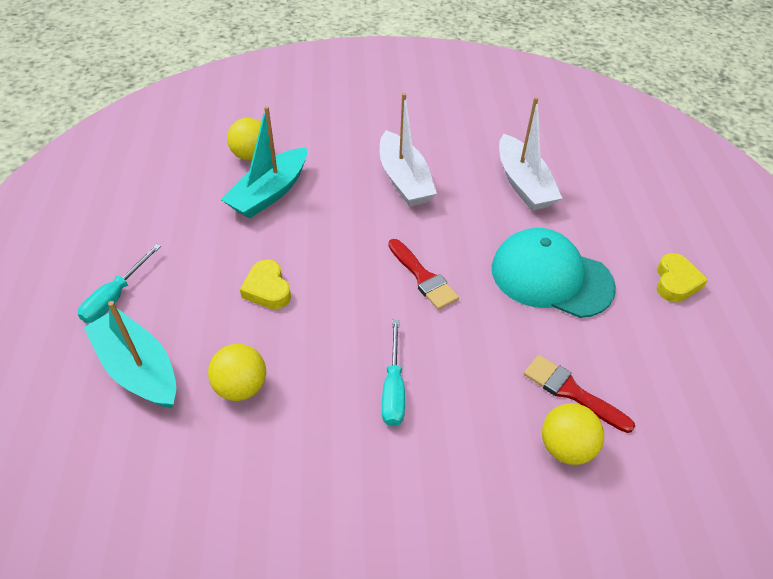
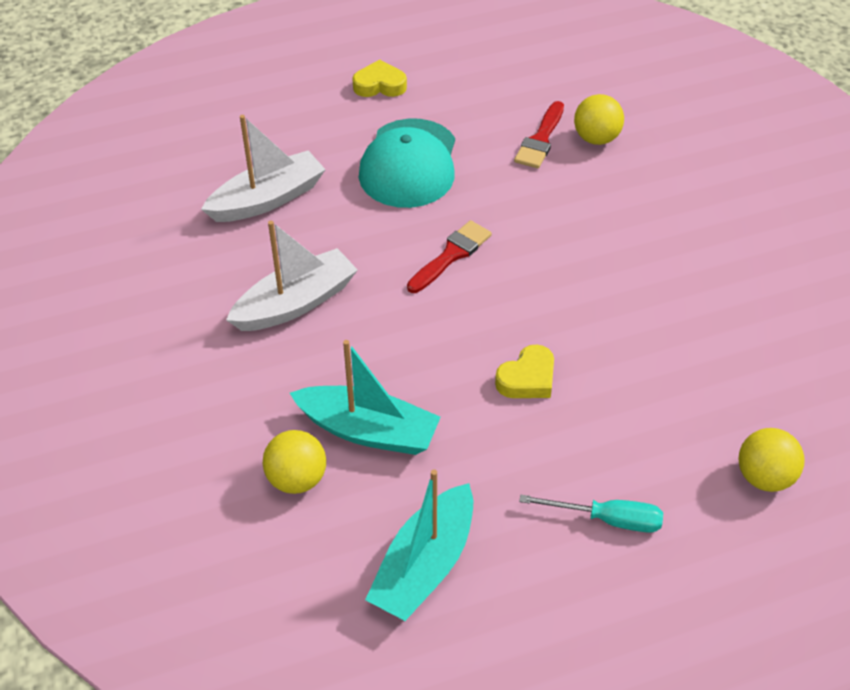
camera: 105 degrees left, 0 degrees up
turquoise boat [84,301,176,408] -> turquoise boat moved to [365,469,473,621]
yellow ball [208,344,266,401] -> yellow ball moved to [738,428,804,492]
turquoise screwdriver [382,320,405,426] -> none

